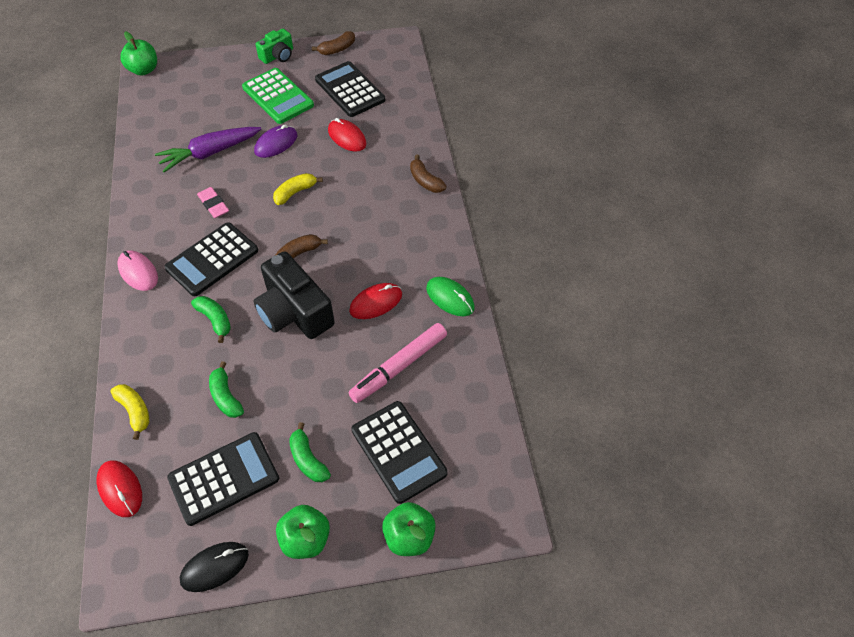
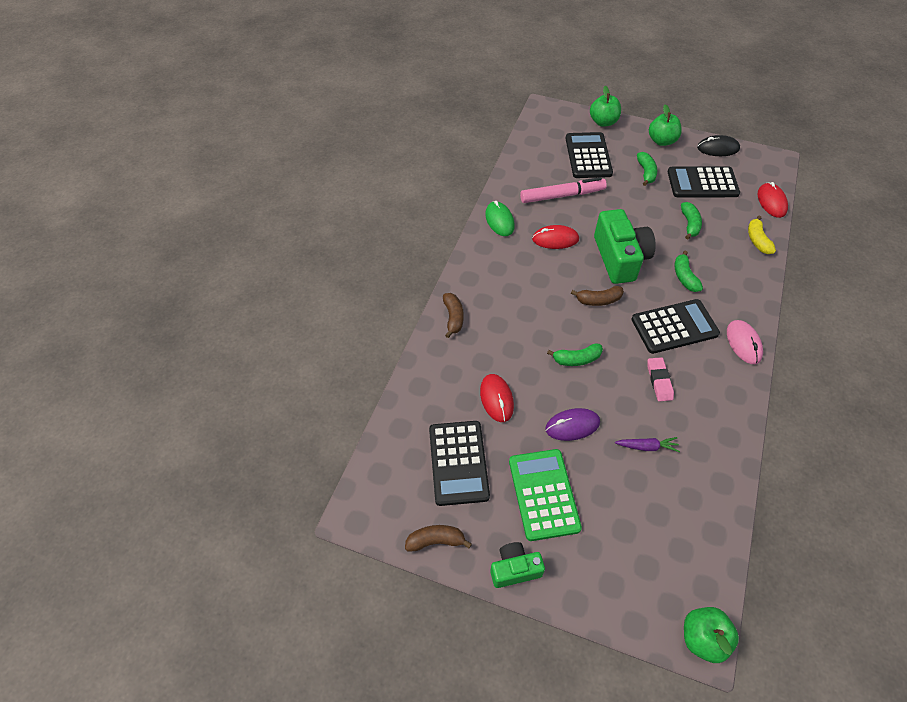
camera: 150 degrees left, 0 degrees up
purple carrot [155,127,261,172] -> purple carrot [615,437,680,452], size x0.52
black camera [254,251,335,339] -> green camera [594,209,656,284]
yellow banana [273,173,323,205] -> green banana [547,343,603,366]

